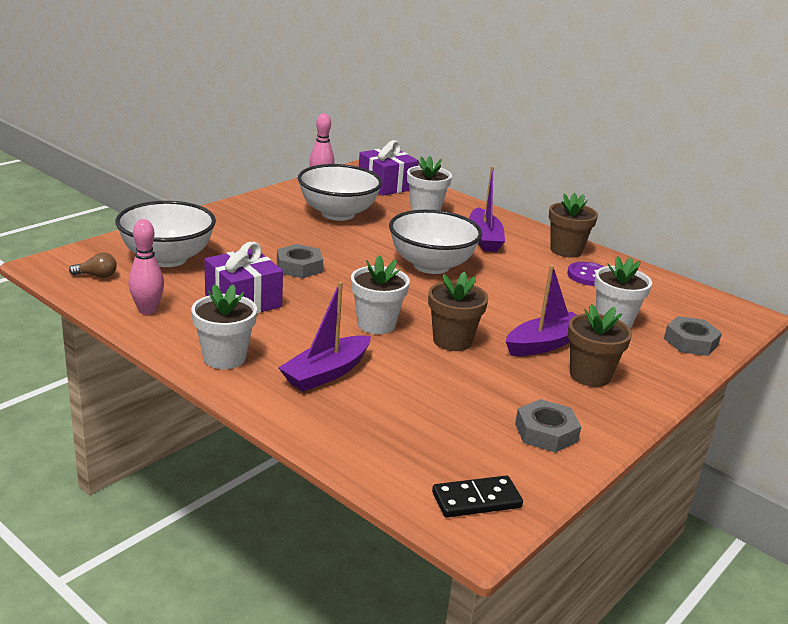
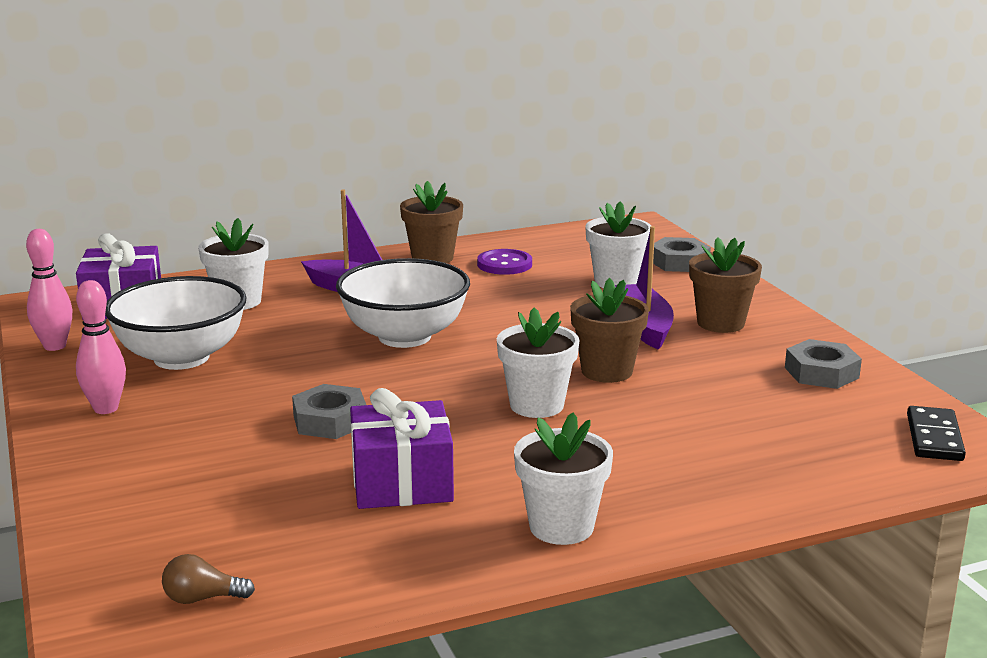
camera: 60 degrees left, 5 degrees down
brown light bulb [69,252,117,278] -> brown light bulb turned 120 degrees counterclockwise [162,554,255,604]
white bowl [115,201,216,267] -> none
pink bowling pin [128,219,164,315] -> pink bowling pin moved to [76,280,126,414]
purple boat [278,282,371,392] -> none

